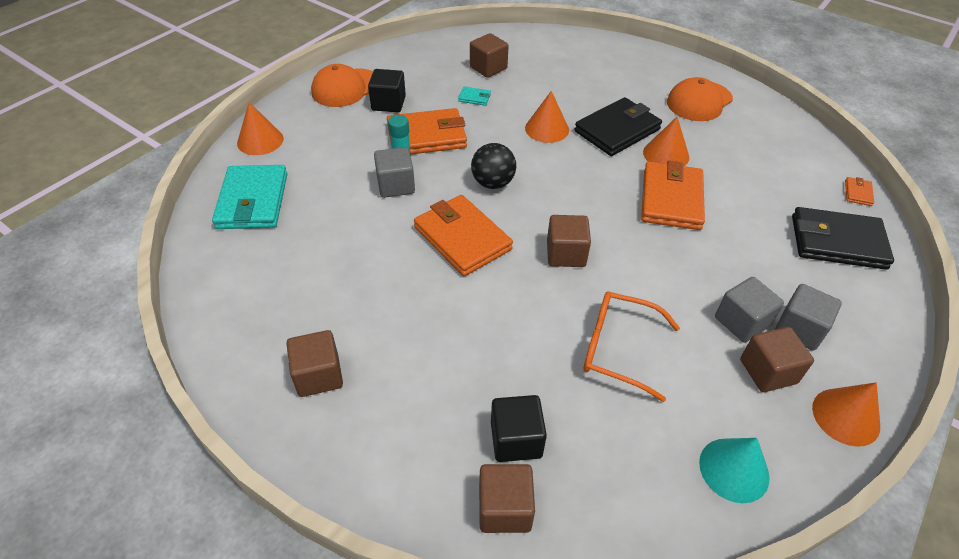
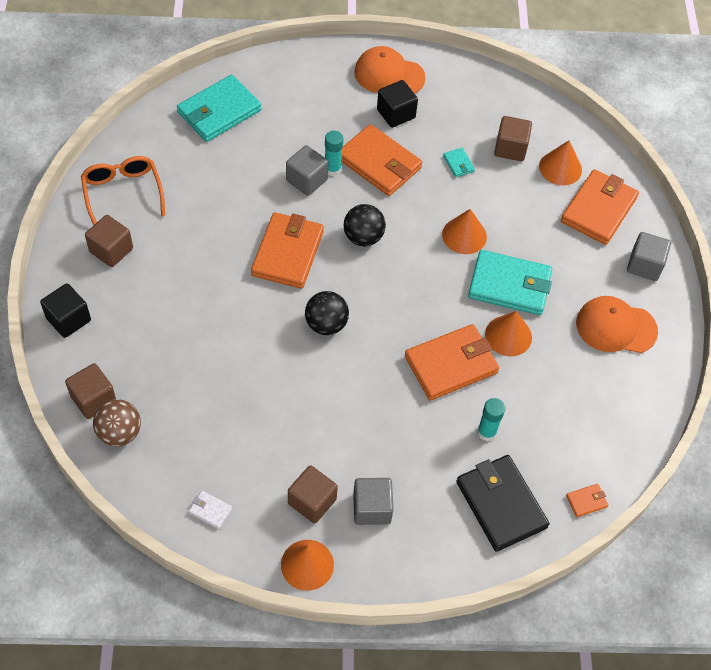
camera: 50 degrees right, 10 degrees up
orange cone [237,102,284,155] -> orange cone moved to [539,140,582,185]
black cube [491,395,547,462] -> black cube moved to [40,283,91,338]
brown cube [547,215,591,267] -> black ball [305,291,349,335]
black wallet [575,97,662,156] -> turquoise wallet [468,250,552,315]
orange glasses [583,291,680,402] -> orange glasses moved to [81,156,165,225]
turquoise cone [699,438,770,503] -> white wallet [189,491,232,529]
grey cube [715,277,784,343] -> grey cube moved to [627,232,671,281]
none -> brown ball [93,399,141,446]
none -> turquoise glue stick [477,398,505,441]
none -> orange wallet [561,169,639,245]

